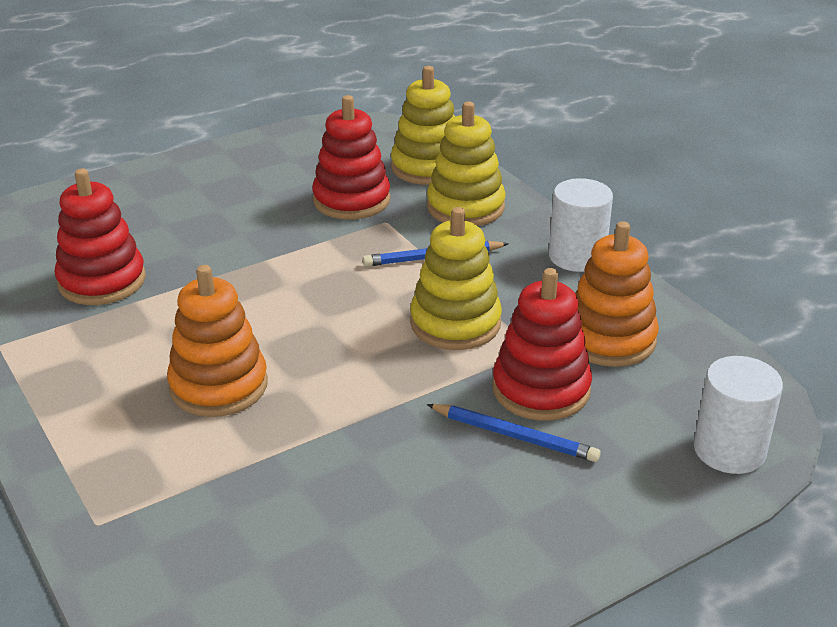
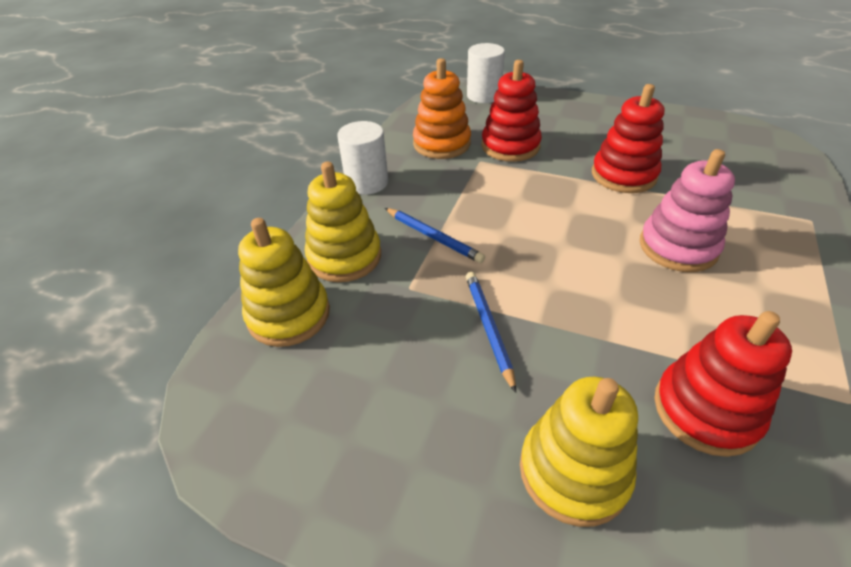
camera: 125 degrees left, 10 degrees up
orange stacking toy [167,265,268,417] -> pink stacking toy [640,149,735,272]
red stacking toy [312,95,390,220] -> red stacking toy moved to [592,84,664,193]
yellow stacking toy [410,207,502,350] -> yellow stacking toy moved to [520,377,638,527]
blue pencil [426,404,601,462] -> blue pencil moved to [466,272,516,393]

